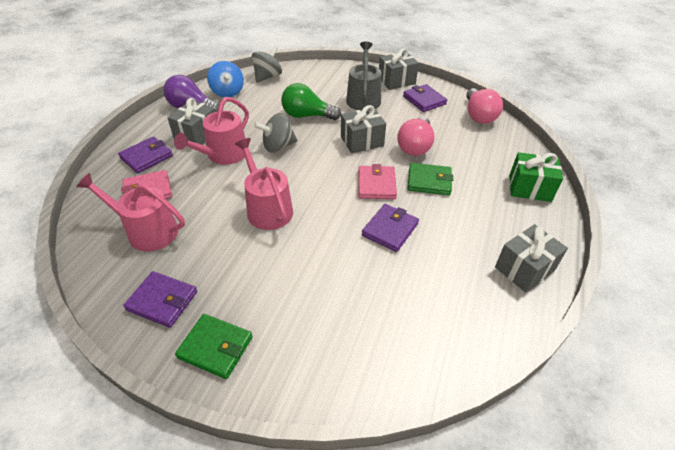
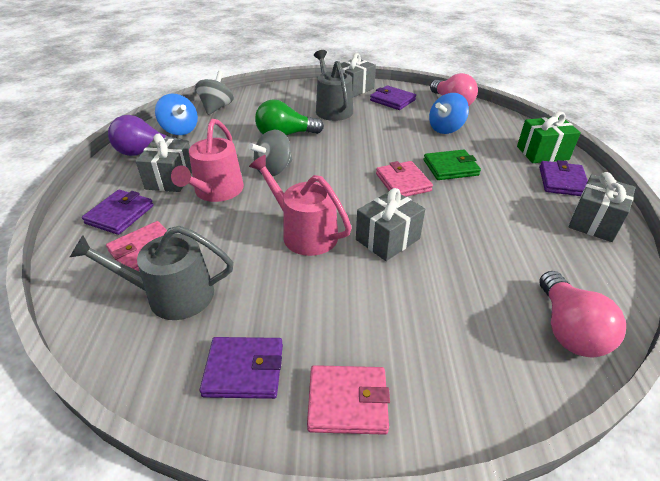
camera: 20 degrees left, 5 degrees down
pink watering can [76,173,185,251] -> grey watering can [69,226,233,320]
green wallet [175,314,253,379] -> pink wallet [307,365,390,435]
grey gift [341,105,386,153] -> grey gift moved to [356,188,425,261]
purple wallet [362,204,419,252] -> purple wallet moved to [539,160,588,196]
pink light bulb [397,117,435,156] -> pink light bulb moved to [540,271,626,357]
none -> blue spinning top [429,93,469,134]

